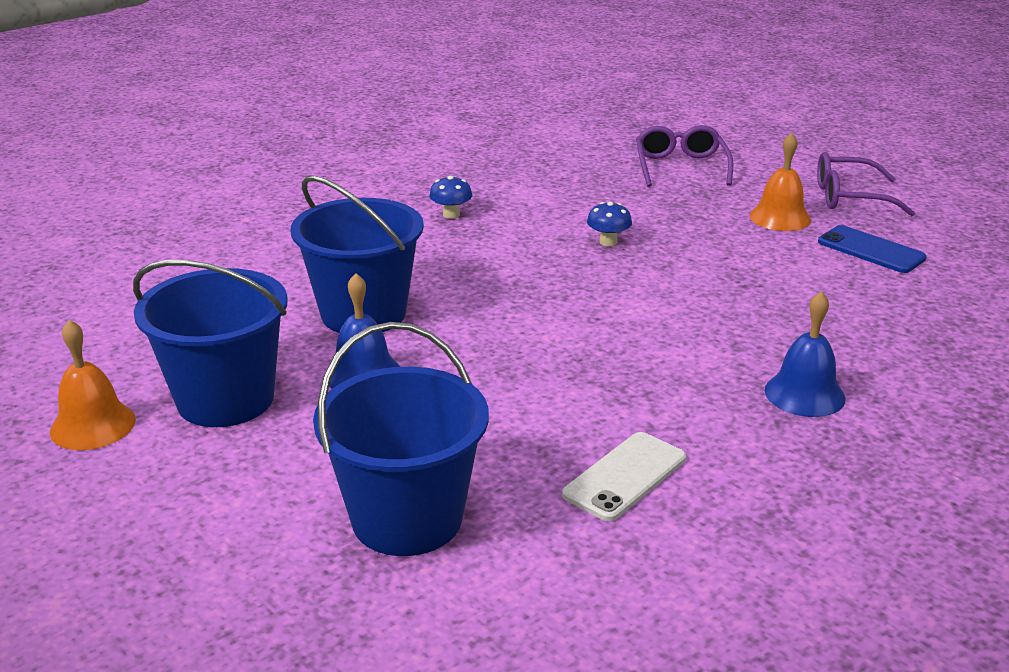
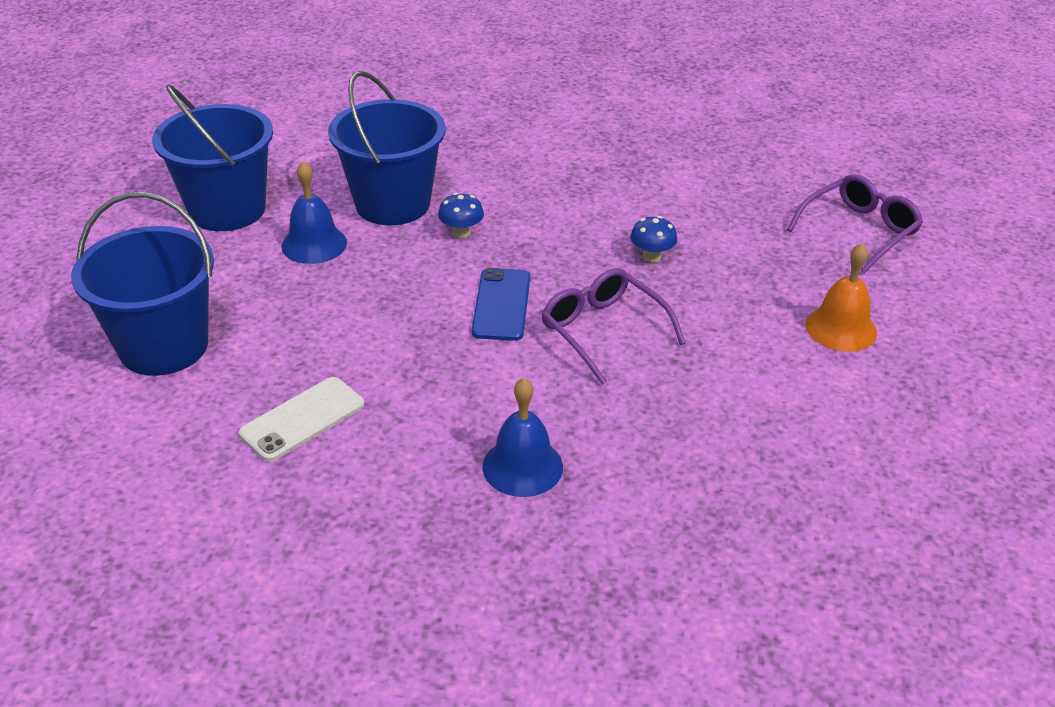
camera: 50 degrees right, 10 degrees up
orange bell [50,320,136,450] -> none
blue mushroom [429,176,472,219] -> blue mushroom moved to [438,193,484,238]
white phone [562,432,686,521] -> white phone turned 45 degrees counterclockwise [239,377,364,462]
purple glasses [817,152,915,217] -> purple glasses moved to [542,268,686,385]
blue phone [818,225,926,273] -> blue phone moved to [472,268,530,341]

